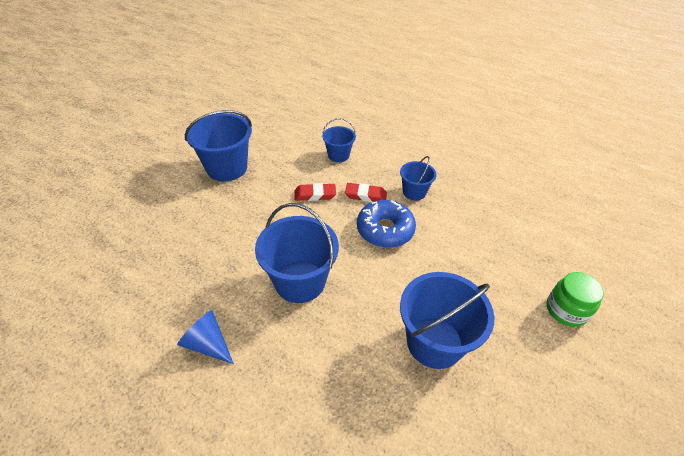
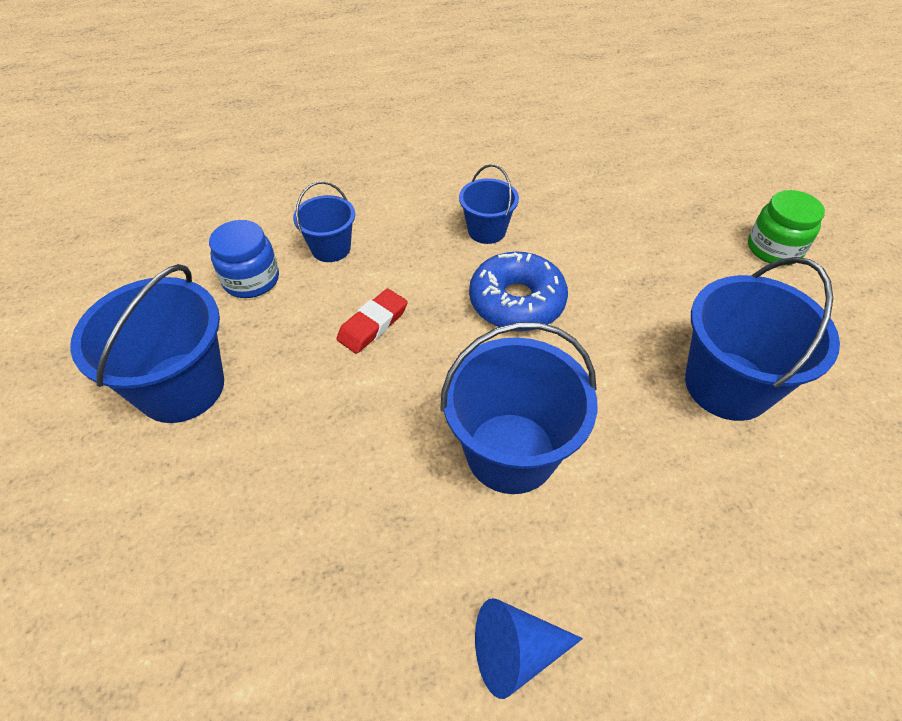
camera: 45 degrees left, 5 degrees up
red eraser [345,183,387,202] -> none
none -> blue jar [209,220,279,298]

